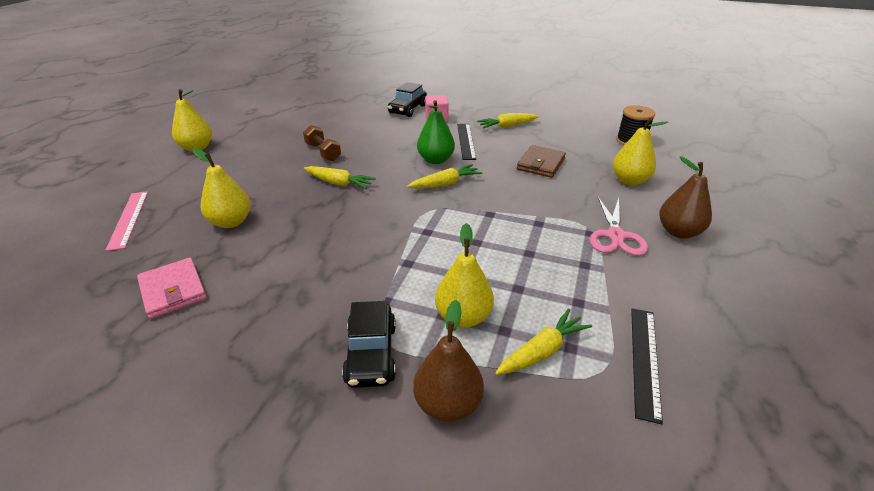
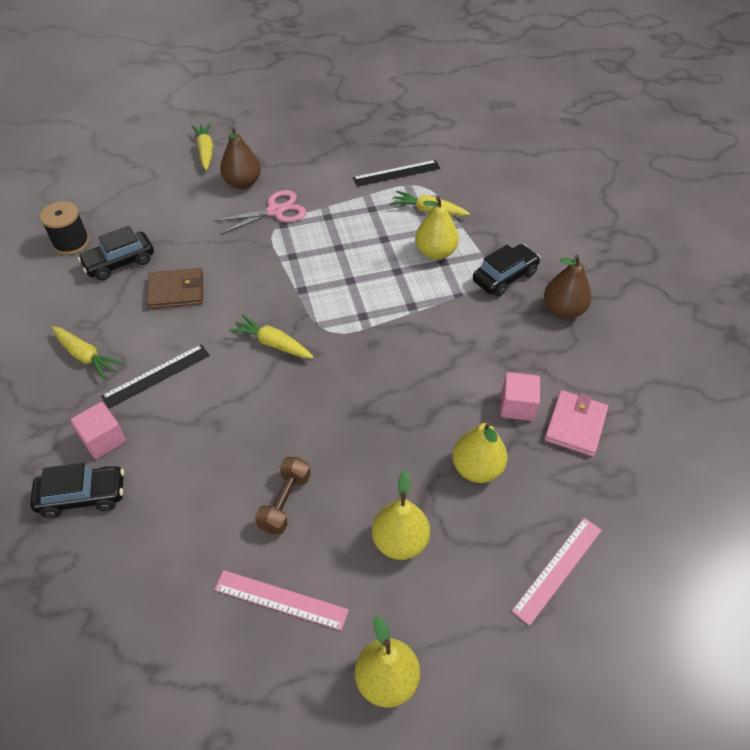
camera: 125 degrees left, 15 degrees up
yellow carrot [304,166,376,189] -> yellow carrot moved to [192,123,213,170]
brown pear [413,300,484,422] -> brown pear moved to [544,255,592,319]
green pear [417,100,455,164] -> none
yellow pear [613,118,669,185] -> yellow pear moved to [372,471,430,560]
none -> black car [78,226,154,281]
none -> pink ruler [215,570,349,631]
none -> pink cube [500,372,540,421]

